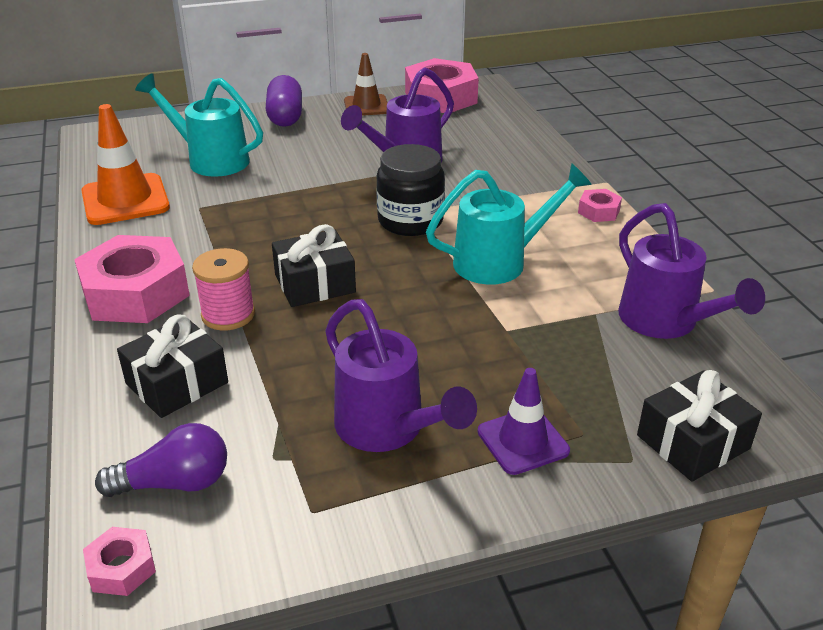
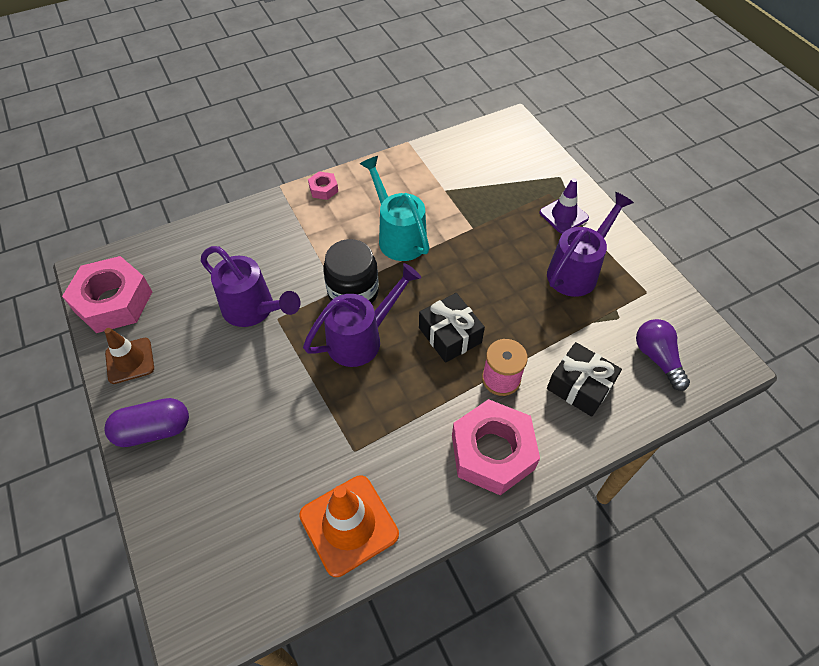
camera: 100 degrees left, 20 degrees up
pink nut [83,527,156,596] -> none
turquoise watering can [135,73,263,177] -> none
purple watering can [618,203,765,339] -> purple watering can moved to [303,263,421,367]
black gift [637,370,762,482] -> none

